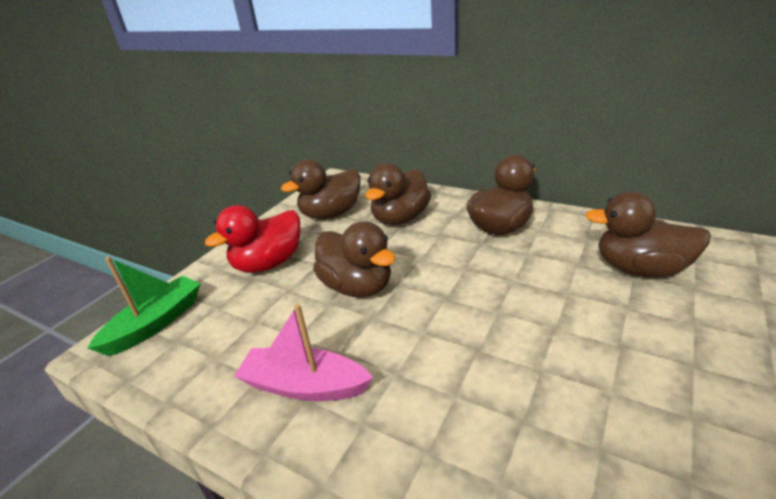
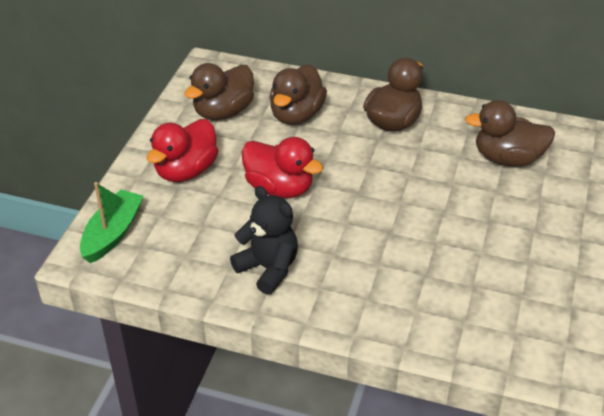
camera: 15 degrees left, 10 degrees up
pink boat [234,304,373,401] -> black teddy bear [230,186,298,295]
brown duck [313,221,396,297] -> red duck [242,137,323,198]

